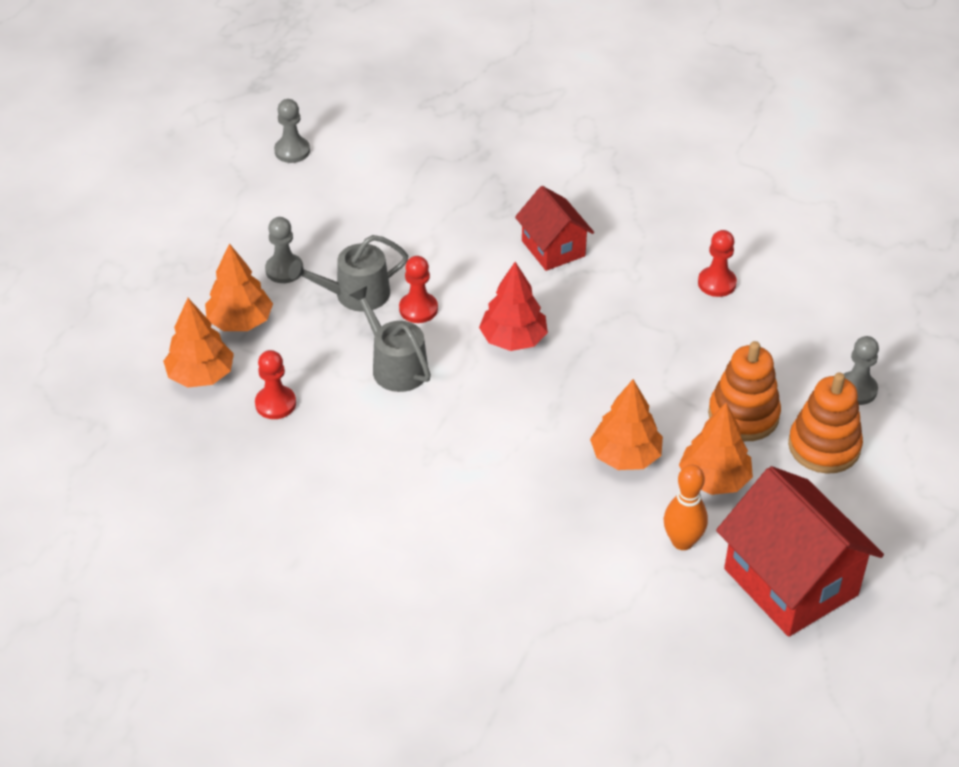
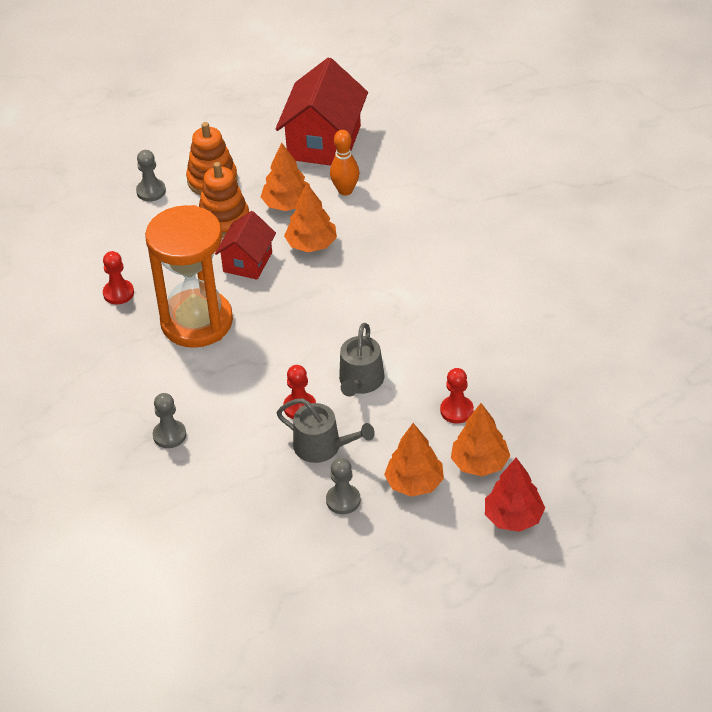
camera: 130 degrees left, 0 degrees up
grey pawn [274,99,310,163] -> grey pawn moved to [153,393,186,448]
red tree [479,262,548,351] -> red tree moved to [485,458,545,532]
red house [515,186,594,271] -> red house moved to [215,211,276,280]
none -> orange hourglass [145,205,233,348]

